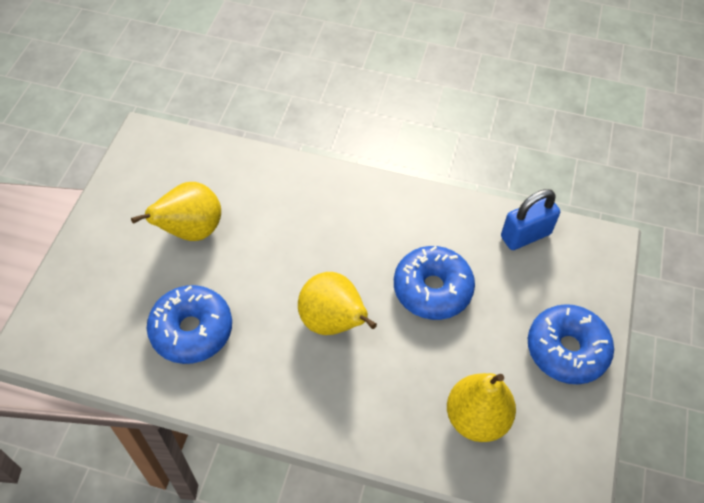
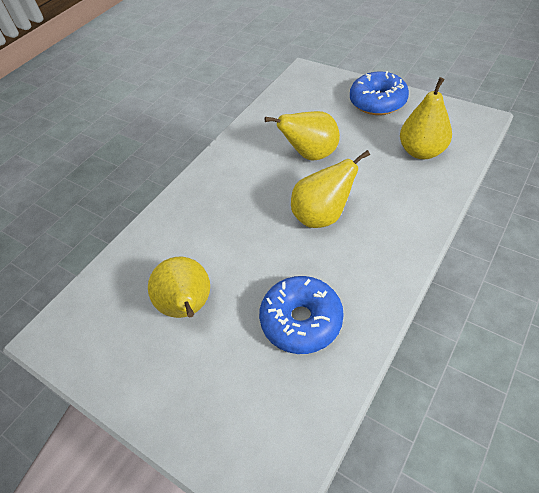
camera: 65 degrees left, 5 degrees down
blue donut [394,246,475,320] -> yellow pear [265,111,340,160]
blue padlock [501,189,560,250] -> none

